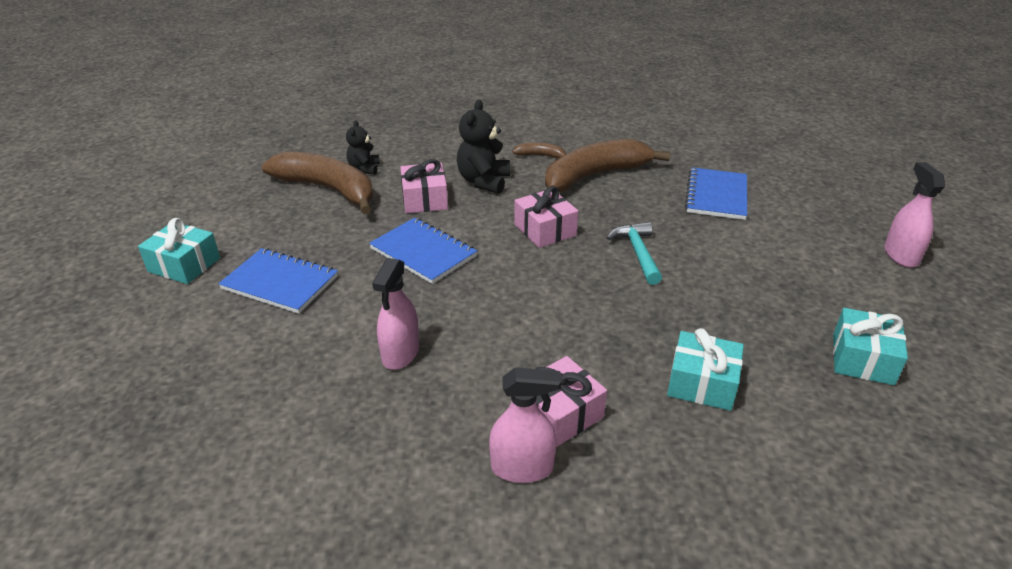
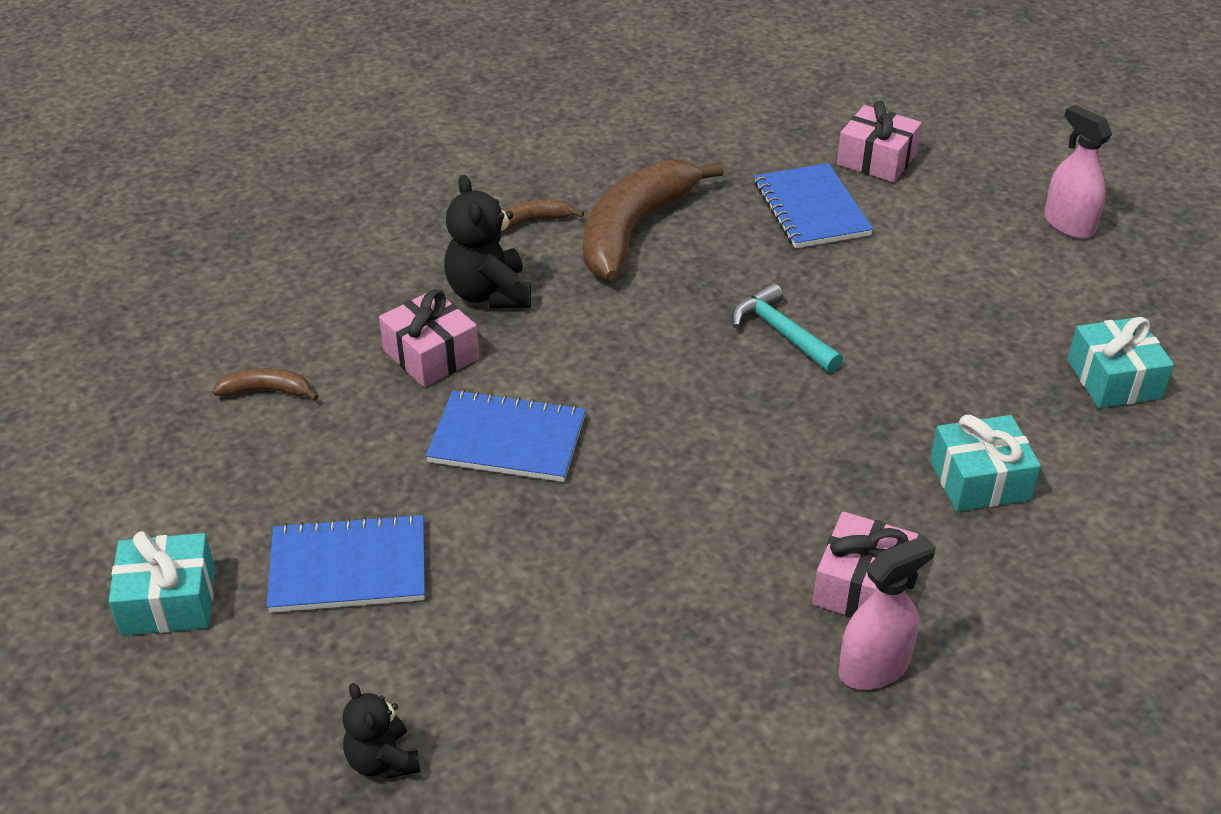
camera: 30 degrees left, 5 degrees up
brown banana [262,152,373,214] -> brown banana [212,368,319,401], size x0.43
black teddy bear [346,120,380,175] -> black teddy bear moved to [342,683,421,779]
pink spray bottle [372,258,419,370] -> none
pink gift [514,186,578,248] -> pink gift moved to [837,101,922,182]

